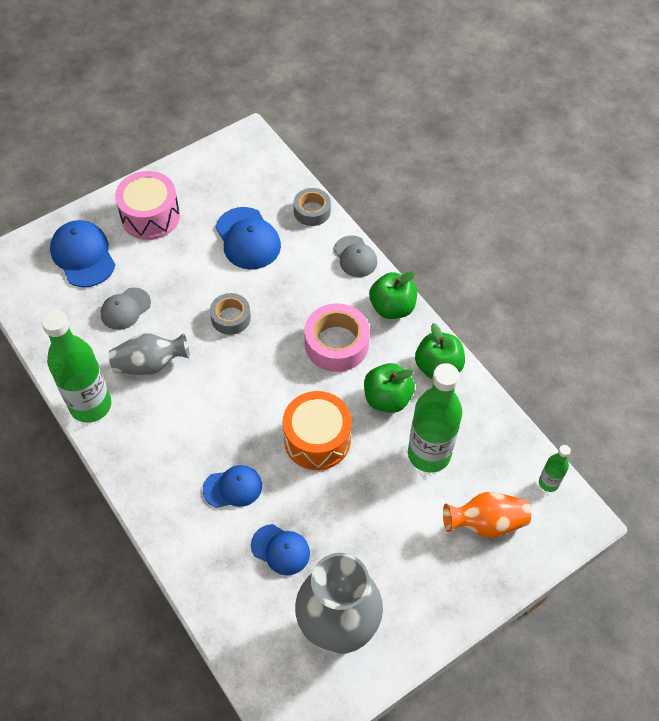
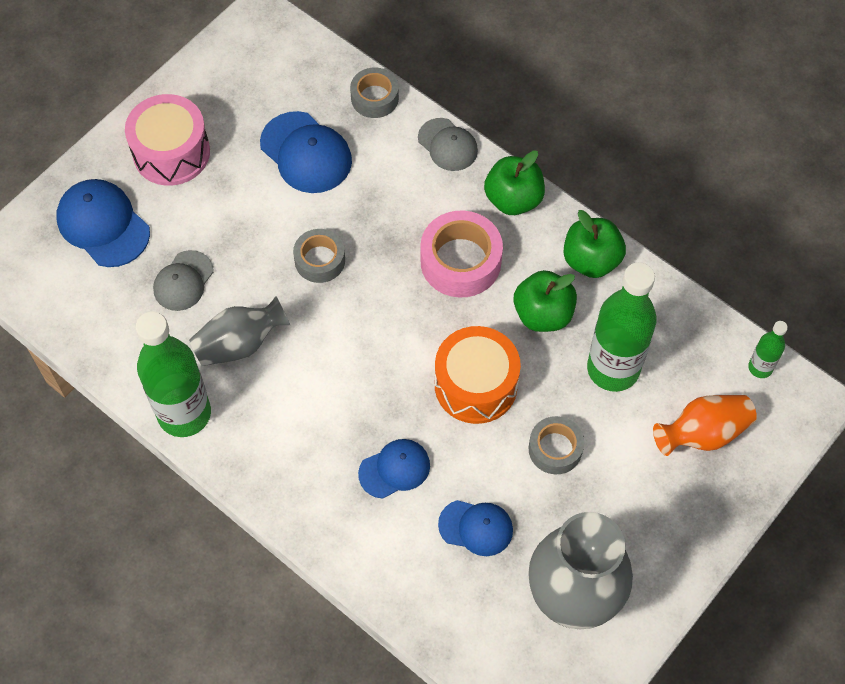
camera: 15 degrees left, 5 degrees up
none -> grey tape [529,416,584,474]

